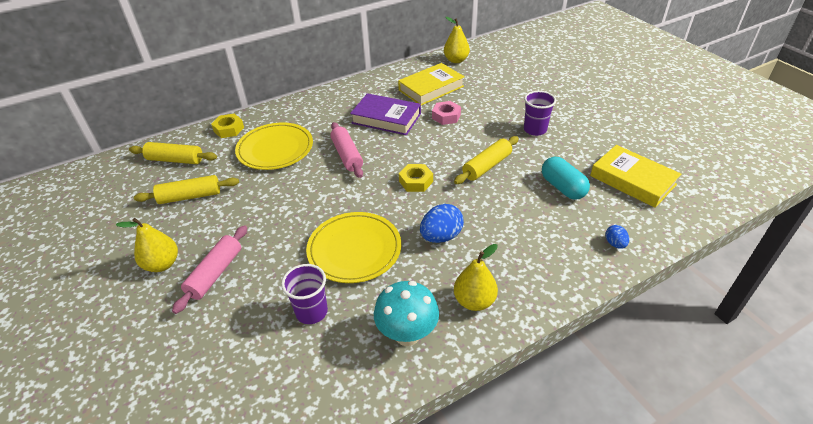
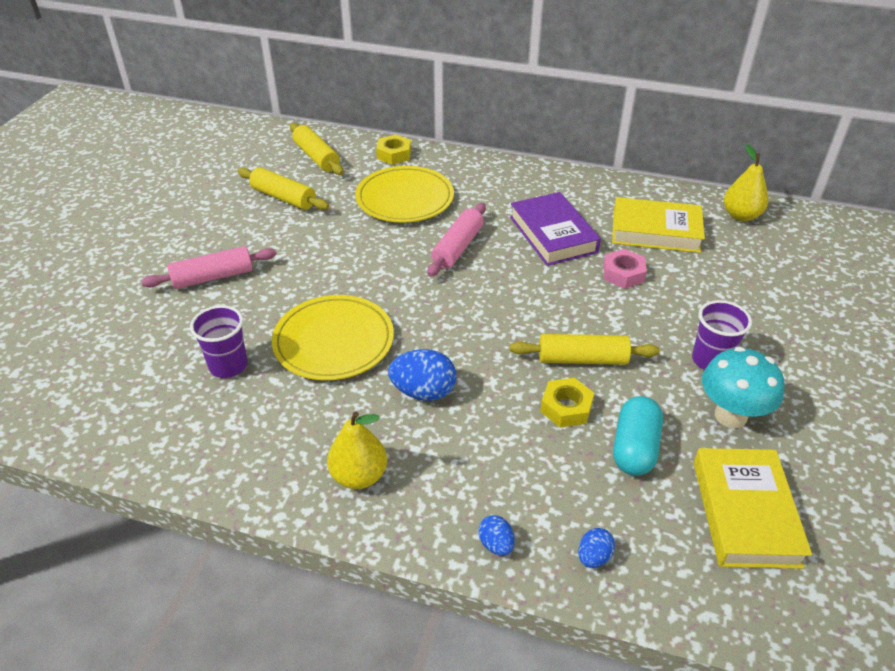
camera: 45 degrees right, 0 degrees up
yellow pear [116,218,178,272] -> none
turquoise mushroom [374,281,439,346] -> turquoise mushroom moved to [702,346,784,428]
yellow nut [399,164,433,192] -> yellow nut moved to [540,378,594,428]
none -> blue egg [478,515,514,556]

